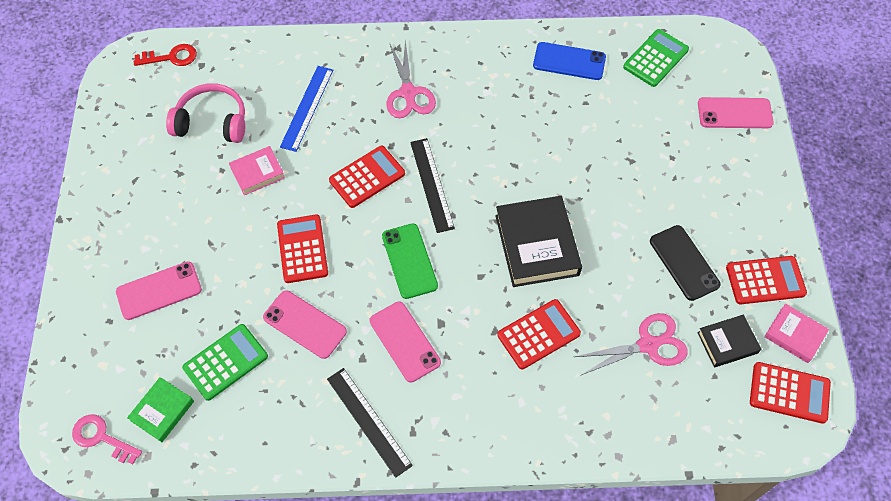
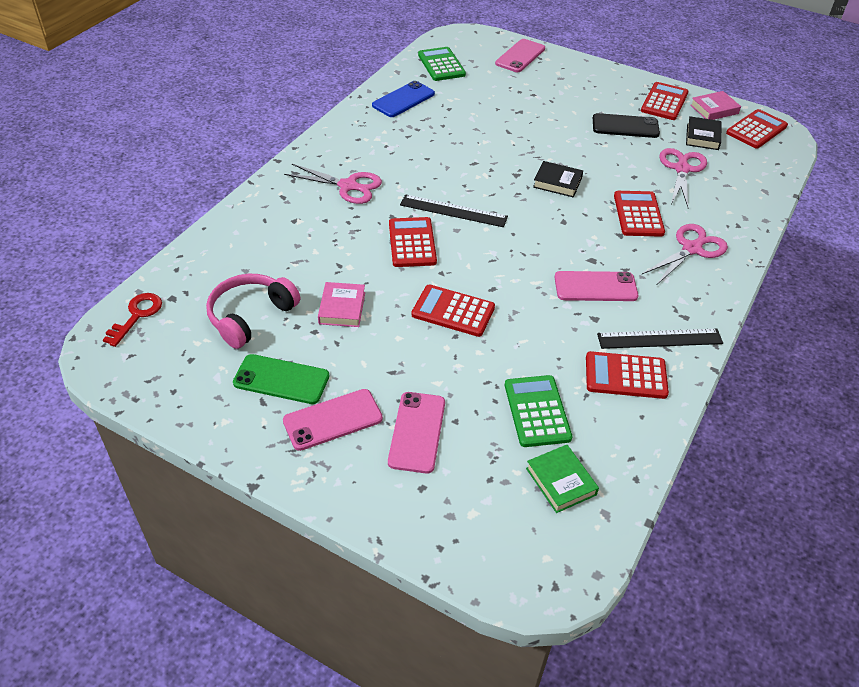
camera: 60 degrees left, 15 degrees down
pink key [72,414,142,465] -> none
pink phone [263,290,347,359] -> pink phone moved to [283,389,383,451]
blue ruler [280,66,333,152] -> none
green phone [382,223,438,299] -> green phone moved to [233,354,329,404]
black book [495,196,582,287] -> black book [533,161,583,197], size x0.56
none -> red calculator [586,351,669,399]
none -> pink scissors [641,224,728,284]

